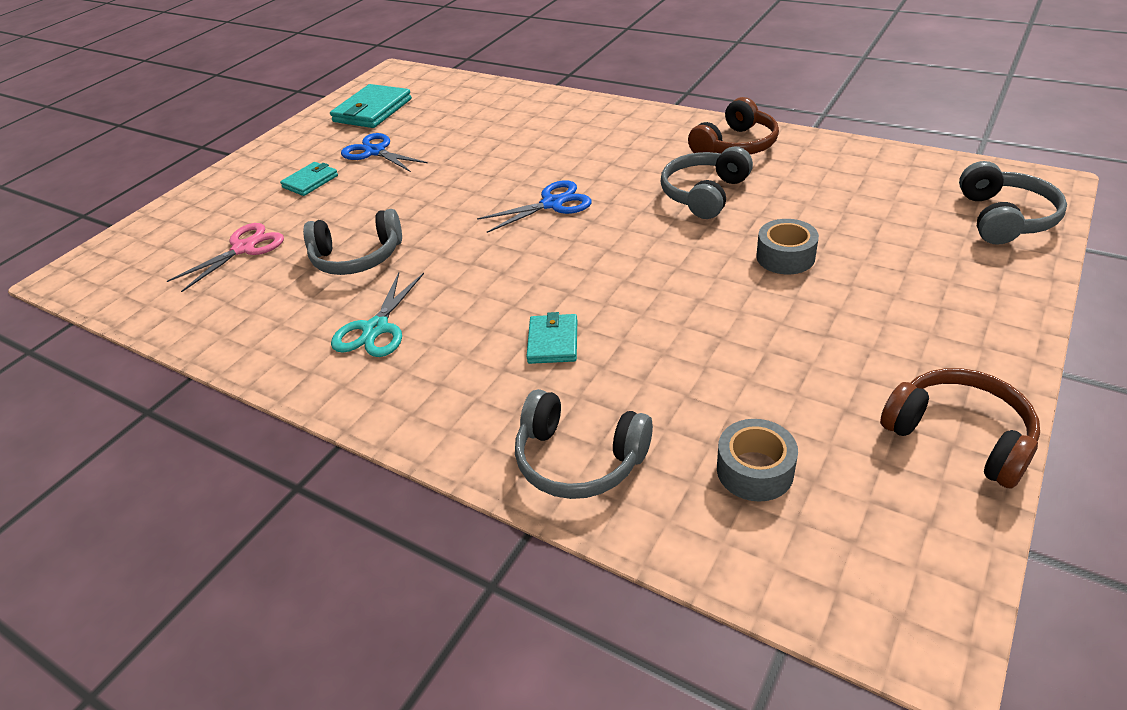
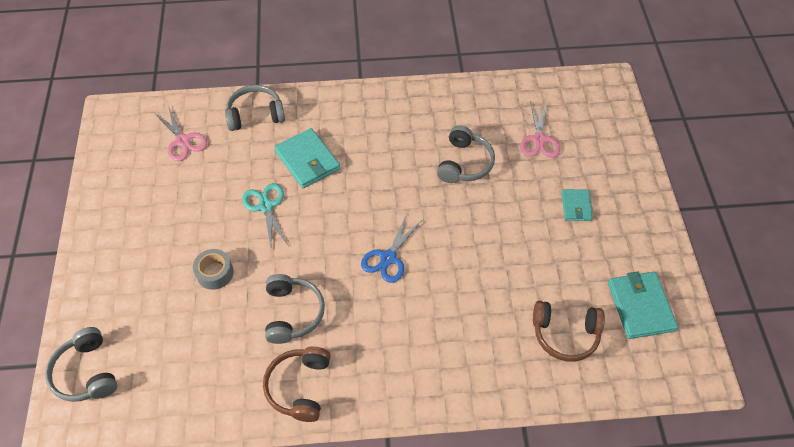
camera: 140 degrees right, 15 degrees up
grey headphones [303,209,402,275] -> grey headphones turned 150 degrees clockwise [437,125,495,183]
turquoise scissors [331,272,424,357] -> turquoise scissors moved to [242,183,289,247]
blue scissors [341,133,428,172] -> none
turquoise wallet [526,312,577,364] -> turquoise wallet [274,128,340,188], size x1.69
grey tape [717,419,798,502] -> pink scissors [154,106,207,161]
brown headphones [880,368,1040,489] -> brown headphones moved to [533,301,605,362]

